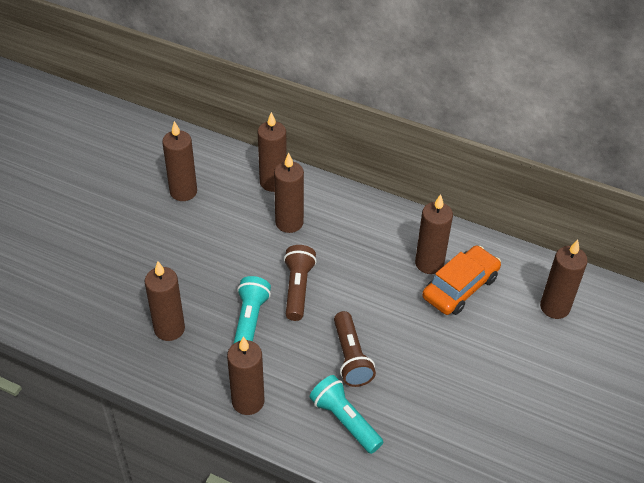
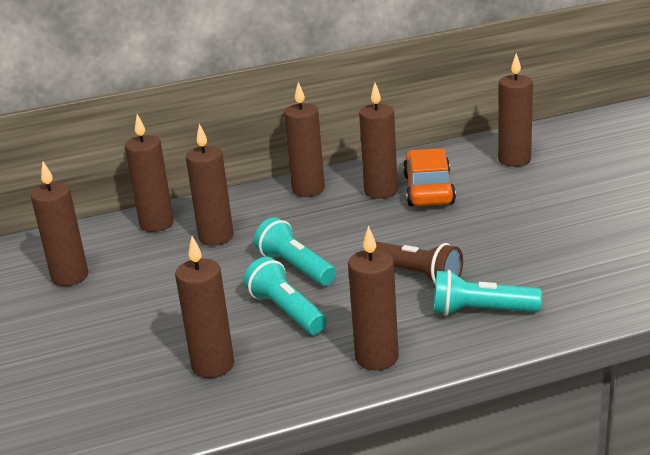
camera: 40 degrees left, 20 degrees down
brown flashlight [284,245,317,321] -> turquoise flashlight [254,217,336,286]
none -> brown candle [284,82,325,197]

